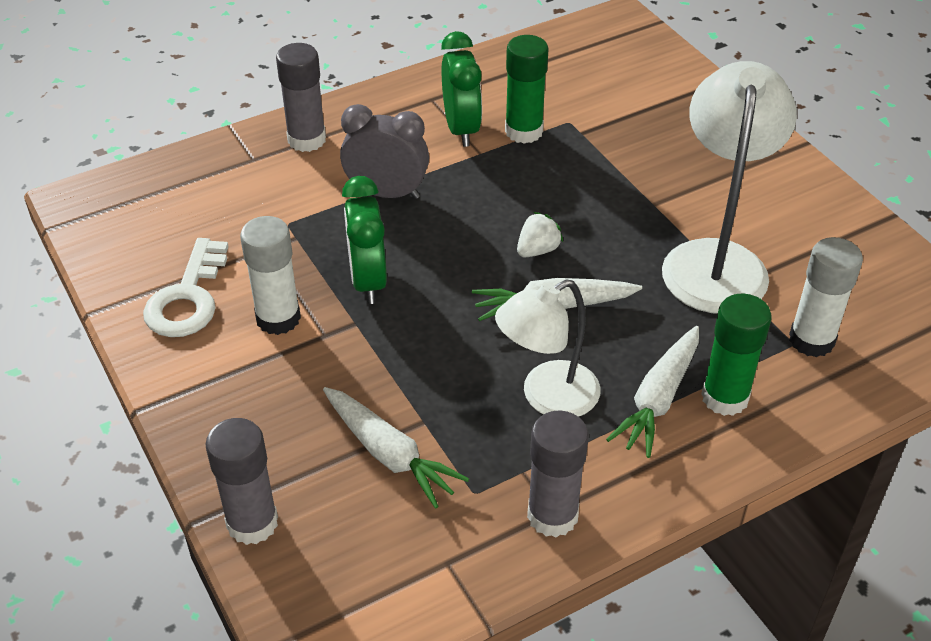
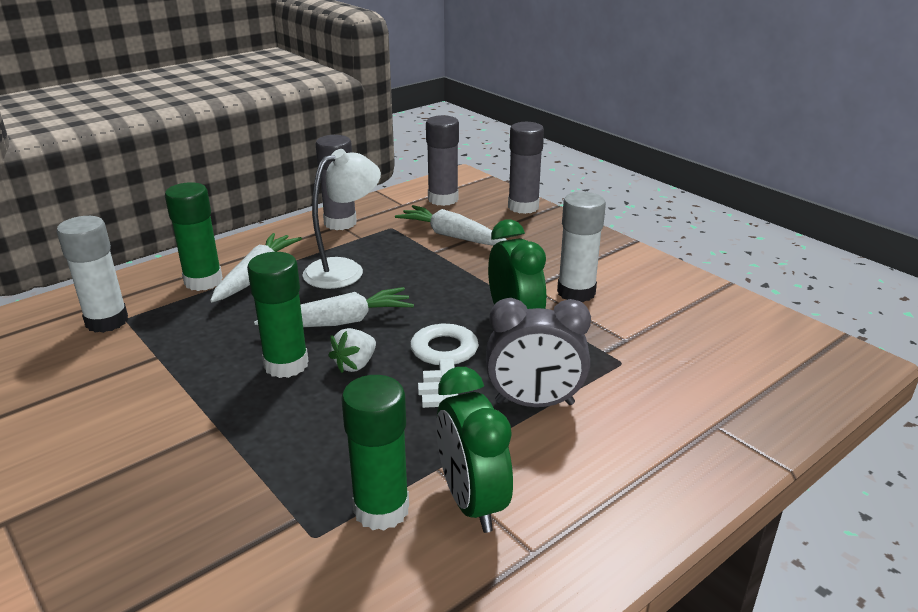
camera: 170 degrees right, 15 degrees down
white key [143,238,229,337] -> white key moved to [410,323,479,408]
grey glue stick [276,43,326,152] -> grey glue stick moved to [426,115,459,206]
white lamp [662,61,797,314] -> none
none -> green glue stick [247,252,309,378]

